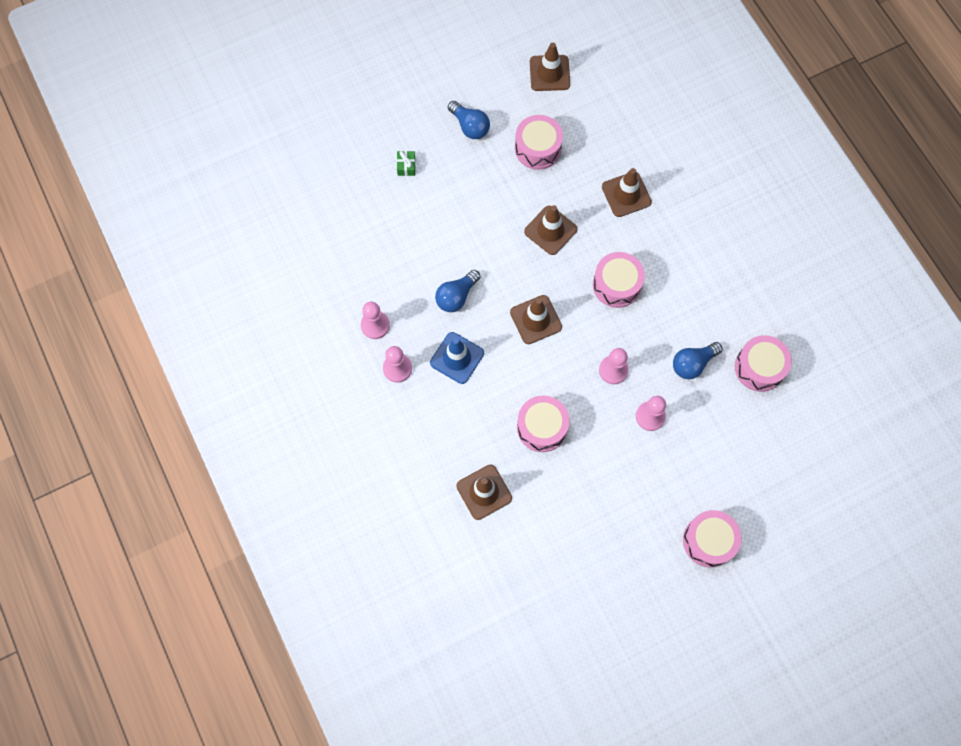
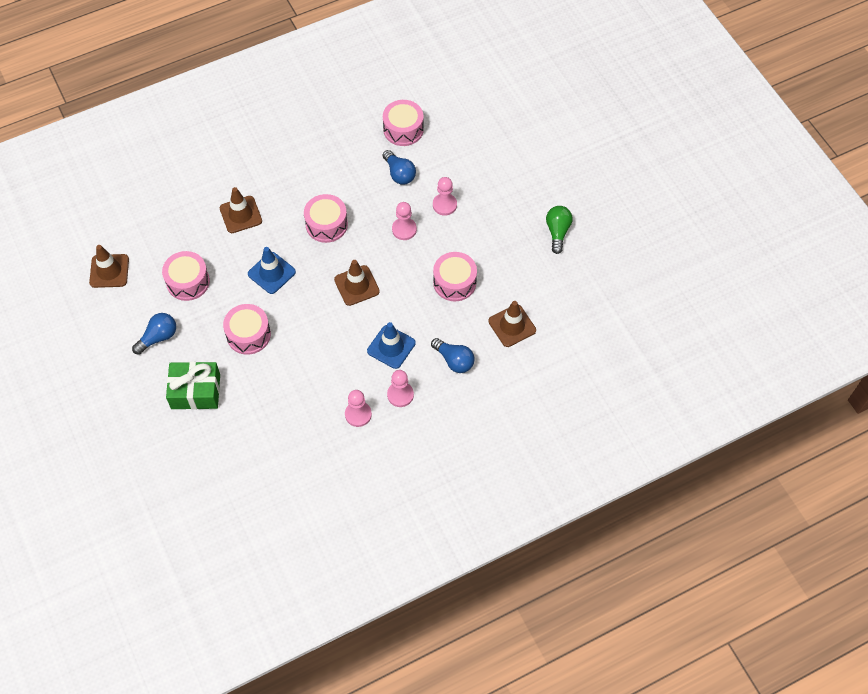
camera: 90 degrees left, 10 degrees down
green gift [397,151,415,176] -> green gift [166,362,220,410], size x2.31
blue light bulb [435,270,481,312] -> blue light bulb moved to [431,338,474,373]
brown traffic cone [524,205,577,255] -> blue traffic cone [248,247,296,294]
pink drum [683,510,742,567] -> pink drum moved to [223,304,271,355]
none -> green light bulb [546,206,573,254]

